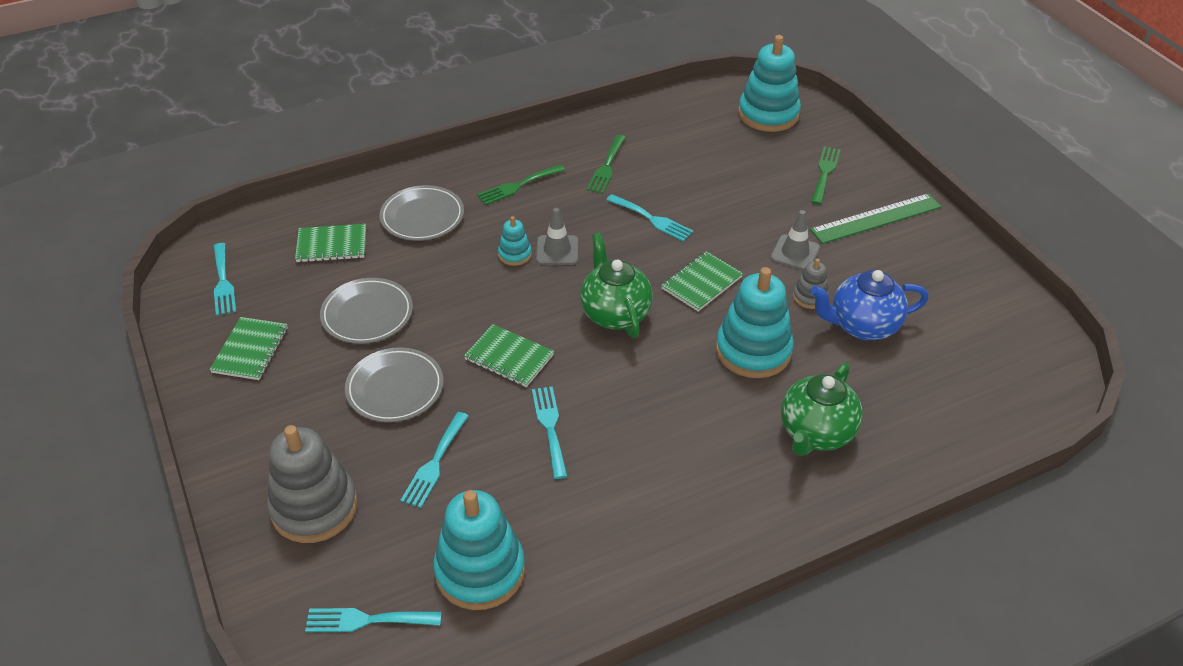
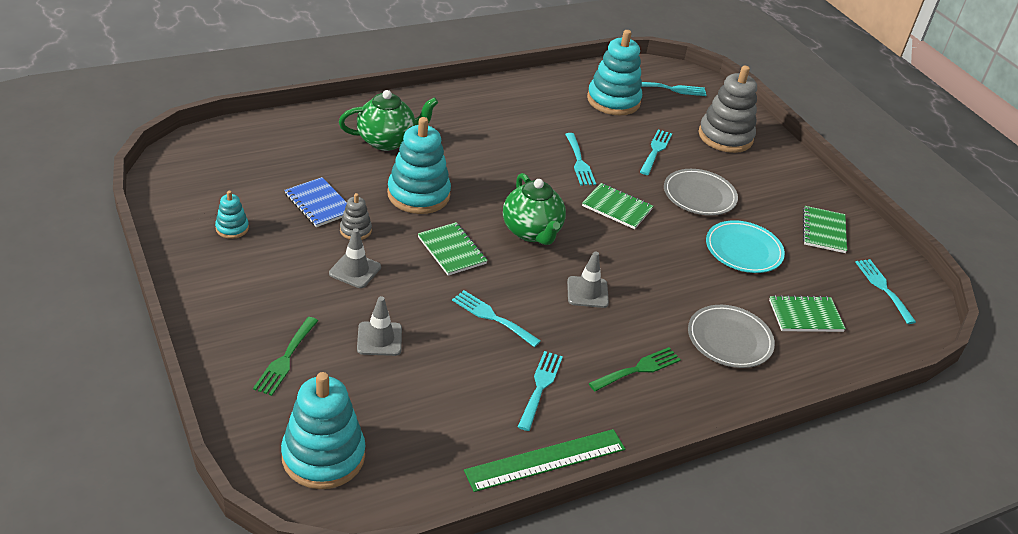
camera: 175 degrees right, 5 degrees down
grey plate [320,278,413,344] -> turquoise plate [706,220,785,273]
turquoise stacking toy [498,216,532,266] -> turquoise stacking toy moved to [215,191,249,239]
green fork [587,135,626,194] -> turquoise fork [518,351,563,431]
green notebook [661,251,743,311] -> green notebook turned 75 degrees counterclockwise [418,222,488,276]
green teapot [781,363,863,456] -> green teapot turned 45 degrees clockwise [339,90,438,151]
green ruler [810,193,941,244] -> green ruler moved to [464,429,625,492]
blue teapot [810,270,929,340] -> blue notebook [284,177,347,227]
none -> grey traffic cone [357,296,402,356]

